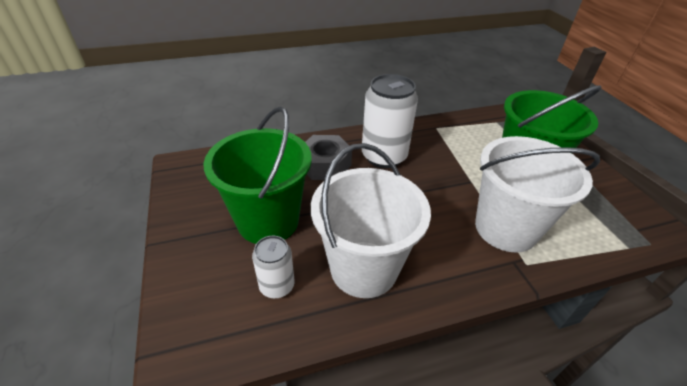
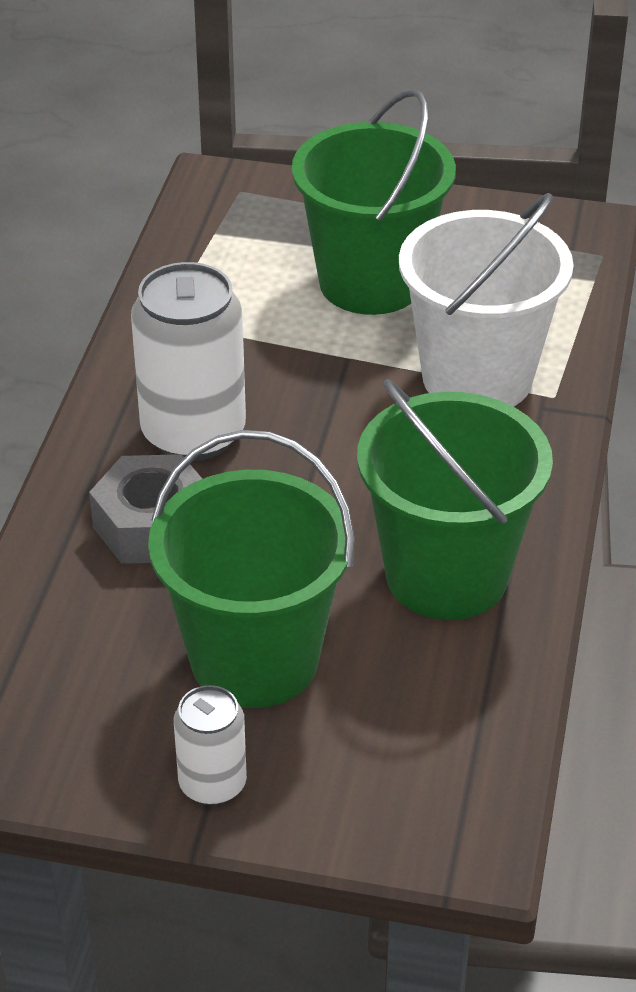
camera: 60 degrees left, 0 degrees up
white can [252,236,295,298] -> white can moved to [174,685,247,805]
white bucket [311,143,431,298] -> green bucket [357,379,553,620]

